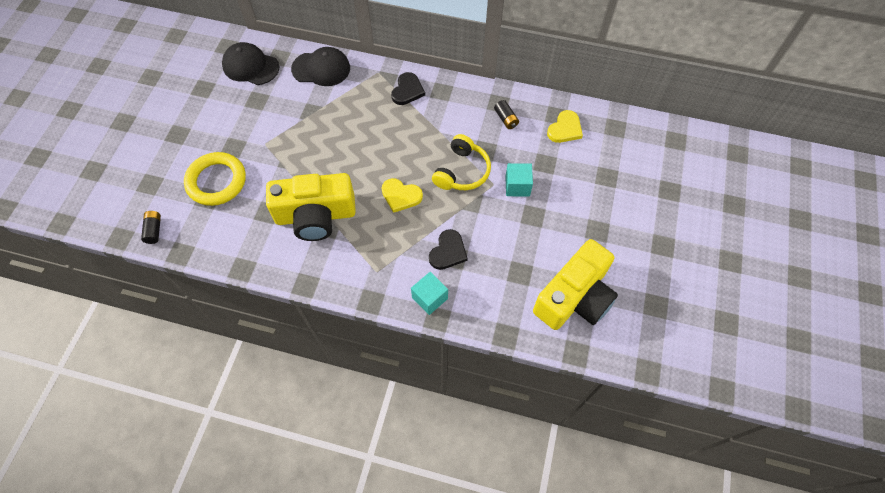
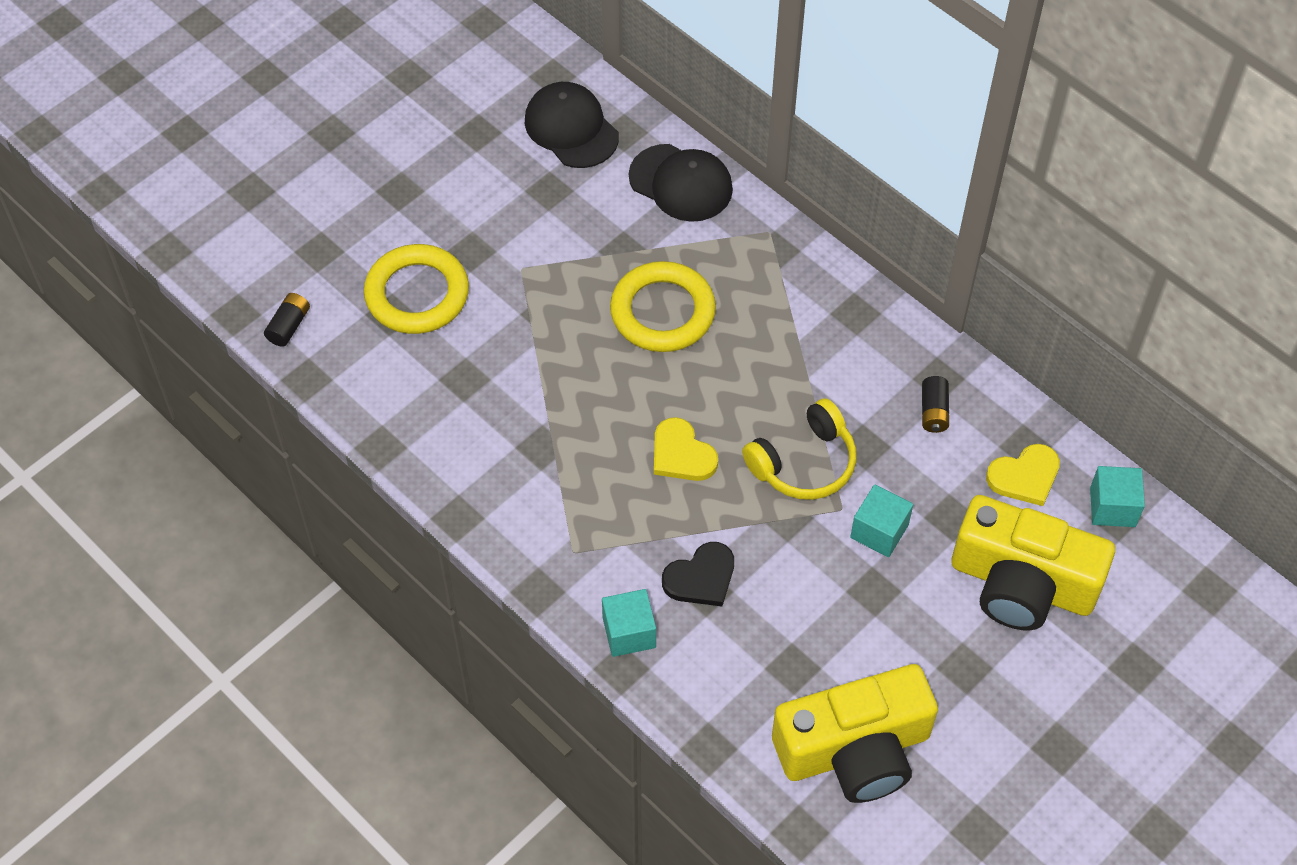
camera: 30 degrees right, 5 degrees down
yellow camera [266,173,356,241] -> yellow camera moved to [951,495,1115,630]
black heart [391,72,425,105] -> none
none -> yellow ring [610,261,716,352]
none -> turquoise cube [1090,466,1145,527]

